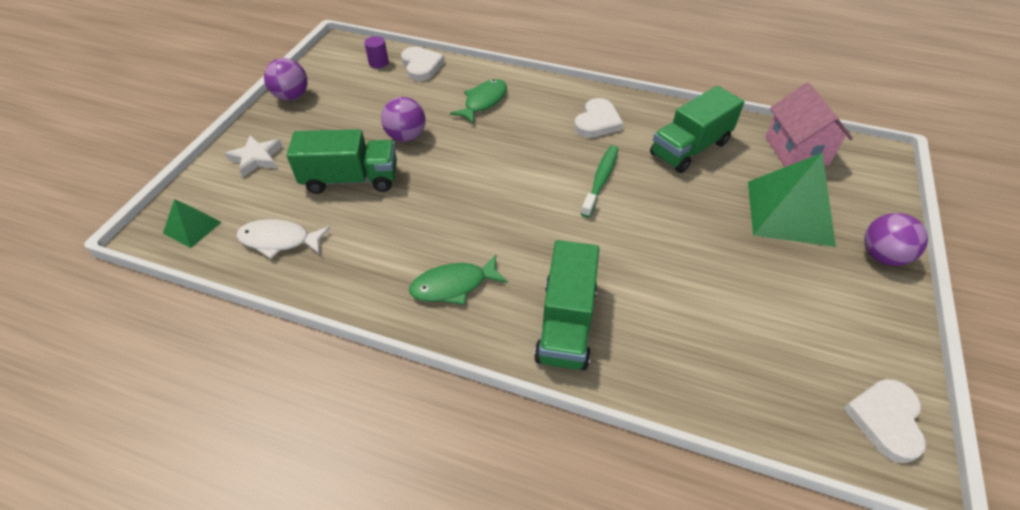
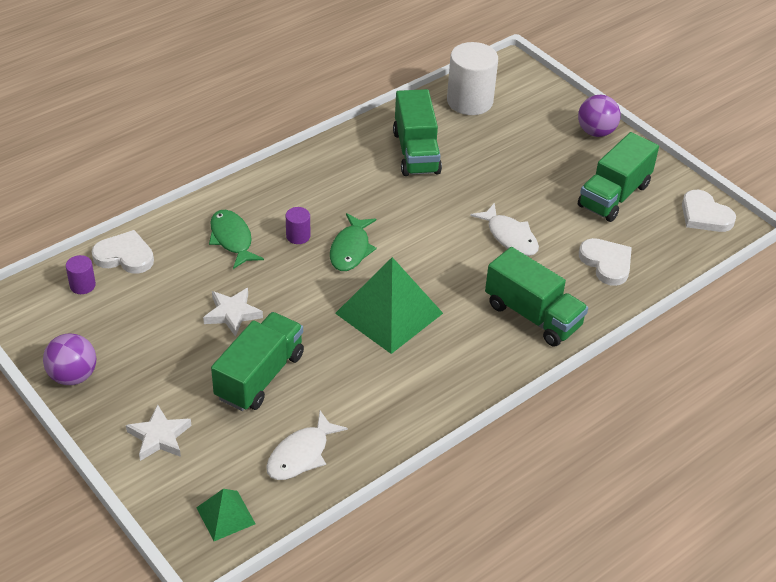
camera: 60 degrees left, 5 degrees down
purple ball [381,97,425,142] -> white star [203,288,263,337]
green fish [409,255,508,305] -> green fish moved to [330,213,377,271]
white heart [574,98,624,138] -> white heart moved to [579,238,632,286]
green toothbrush [581,145,618,218] -> none
green pyramid [748,153,836,247] -> green pyramid moved to [335,257,443,354]
pink house [765,82,853,167] -> white cylinder [447,42,498,115]
none -> purple cylinder [286,207,310,244]
none -> white fish [470,203,539,256]
none -> green truck [578,132,659,222]

